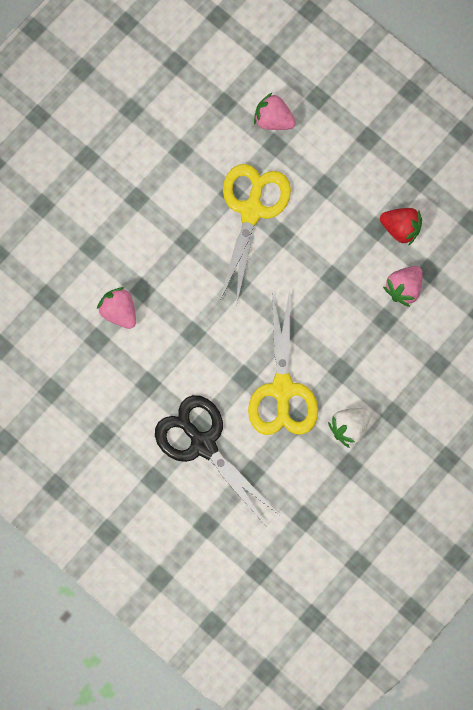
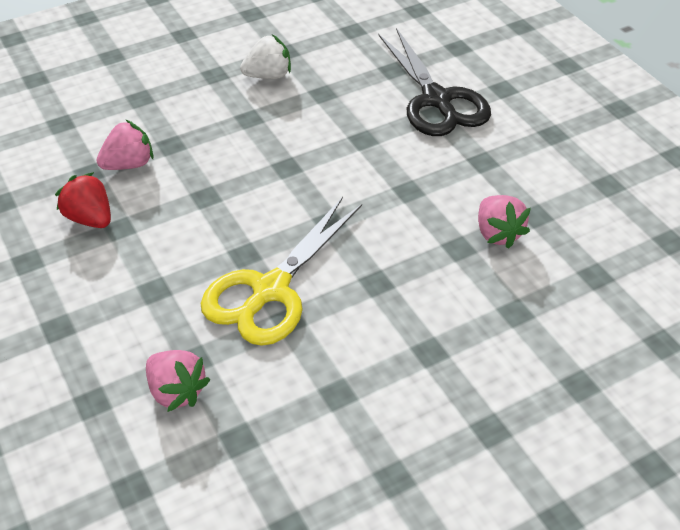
camera: 160 degrees left, 30 degrees down
yellow scissors [248,289,318,435] -> none

